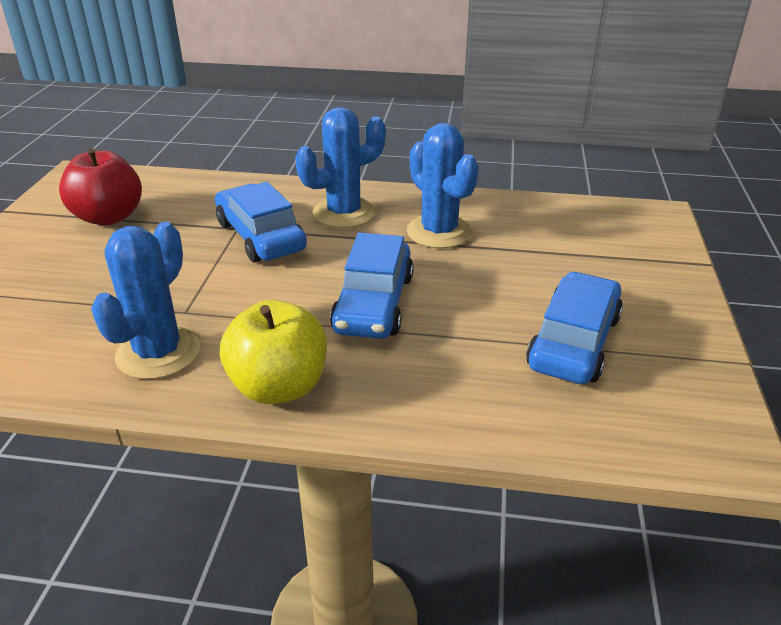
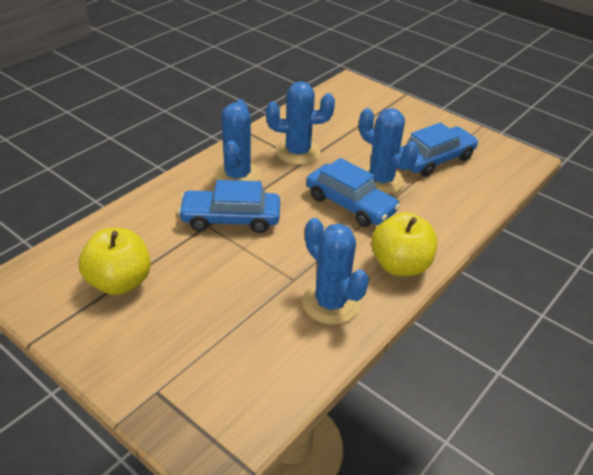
camera: 60 degrees left, 5 degrees up
red apple [59,148,142,225] -> yellow apple [79,228,151,295]
blue car [526,272,623,384] -> blue car turned 90 degrees clockwise [399,122,478,177]
none -> blue cactus [359,108,419,194]

